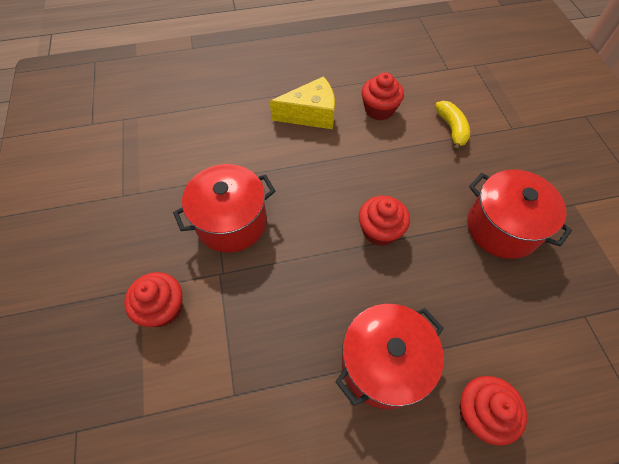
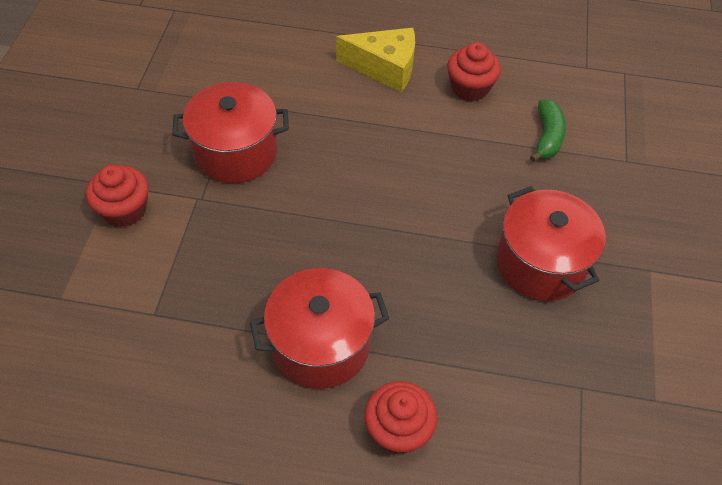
camera: 20 degrees right, 5 degrees down
red cupcake [359,196,410,246] -> none
yellow banana [435,101,470,151] -> green banana [530,99,566,162]

